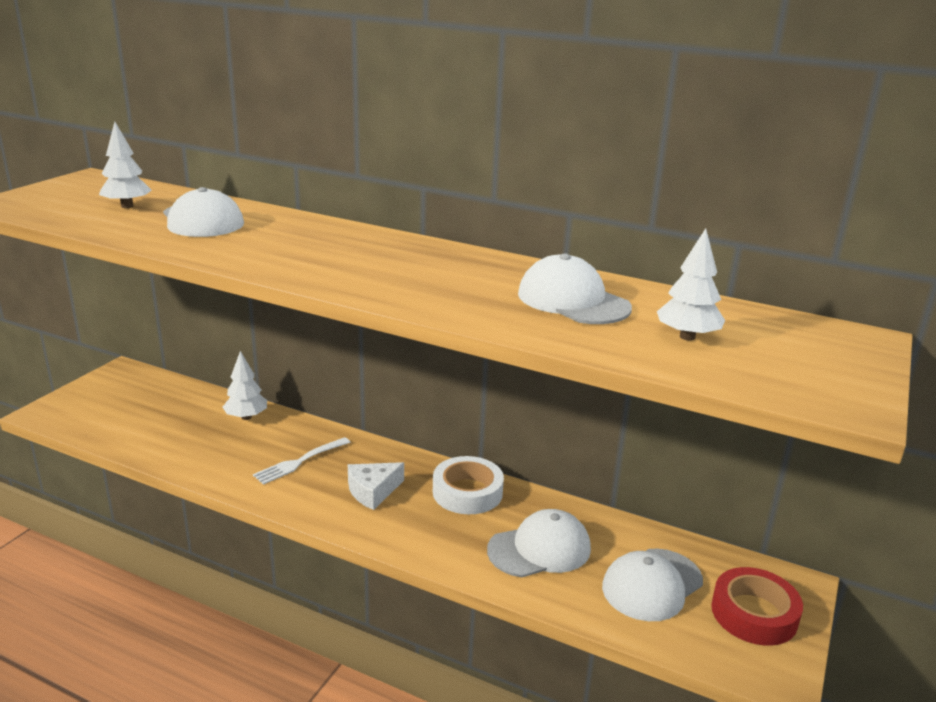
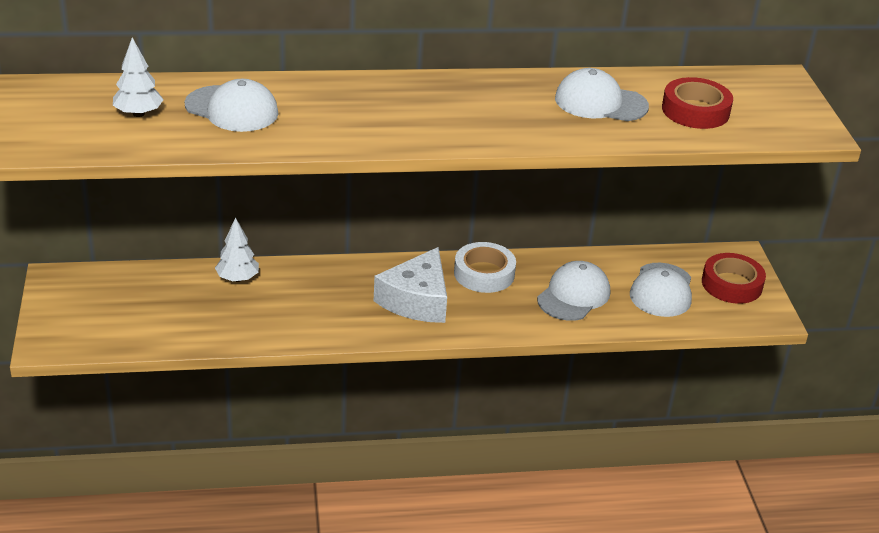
camera: 35 degrees left, 10 degrees up
white fork [253,437,351,485] -> none
white cheese [348,462,404,510] -> white cheese [374,247,447,323], size x1.63
white tree [657,228,725,341] -> red tape [662,77,733,129]

